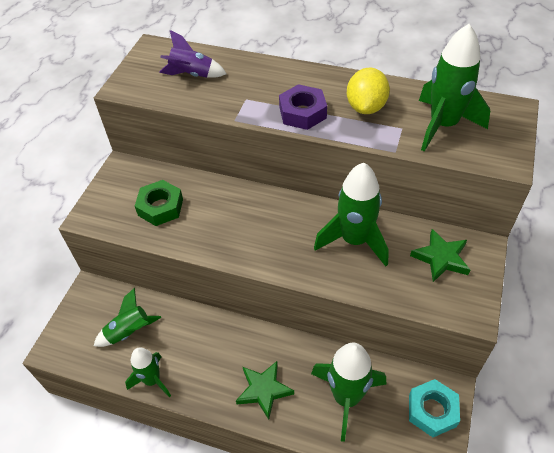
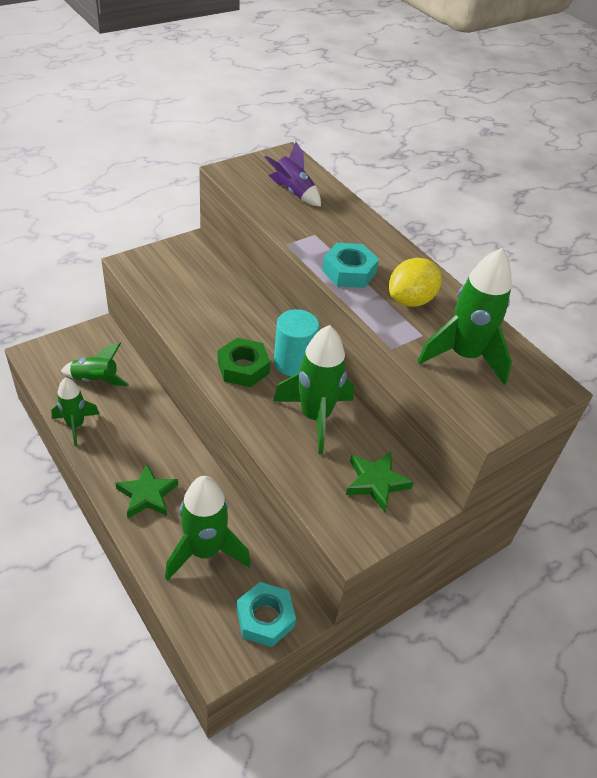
camera: 30 degrees right, 5 degrees down
green nut [135,180,183,226] -> green nut moved to [218,338,270,387]
purple nut [279,84,327,130] -> turquoise nut [322,243,379,288]
none -> turquoise cylinder [274,309,319,377]

